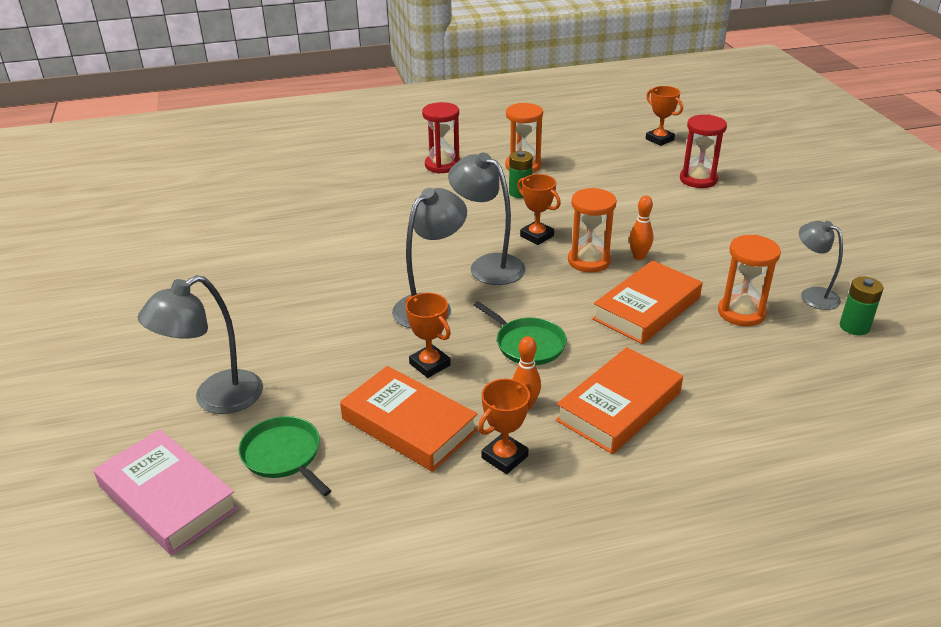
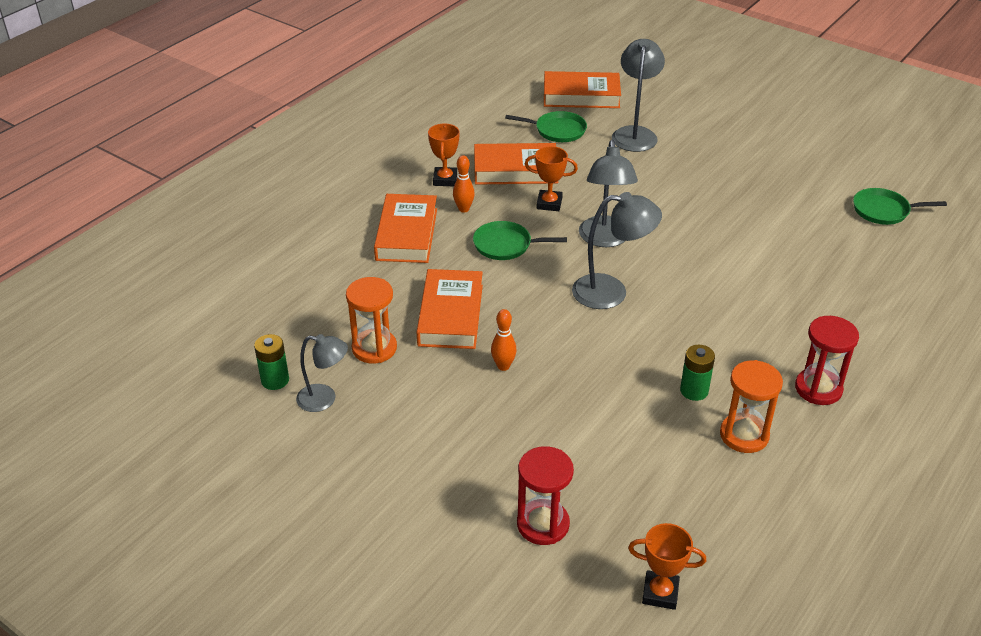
camera: 140 degrees right, 5 degrees up
pink book [93,429,238,556] -> orange book [544,71,621,108]
orange trophy [517,174,561,245] -> none
orange hourglass [568,188,617,273] -> none
none -> green pan [853,188,947,225]

